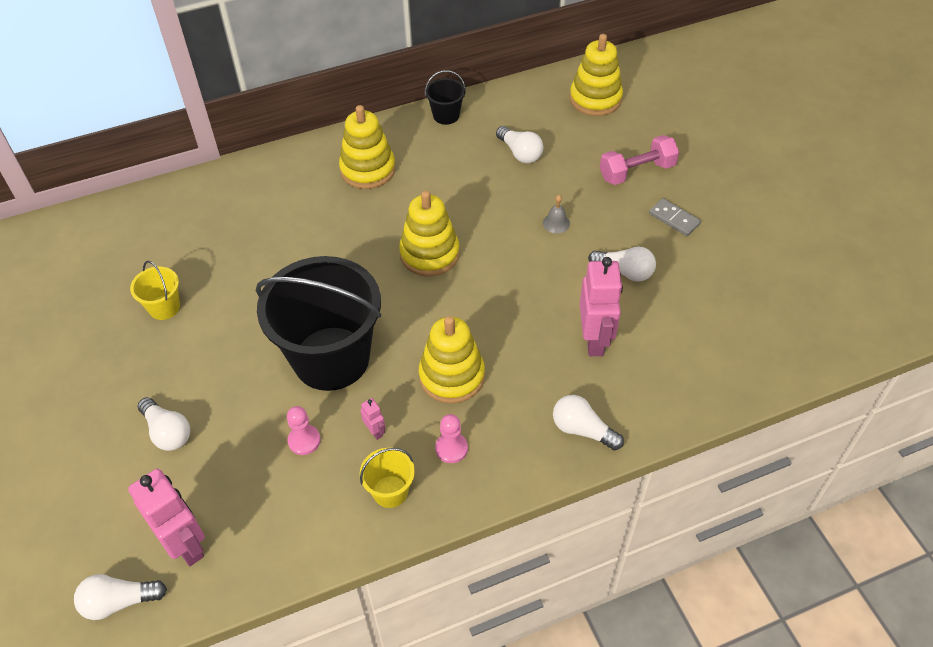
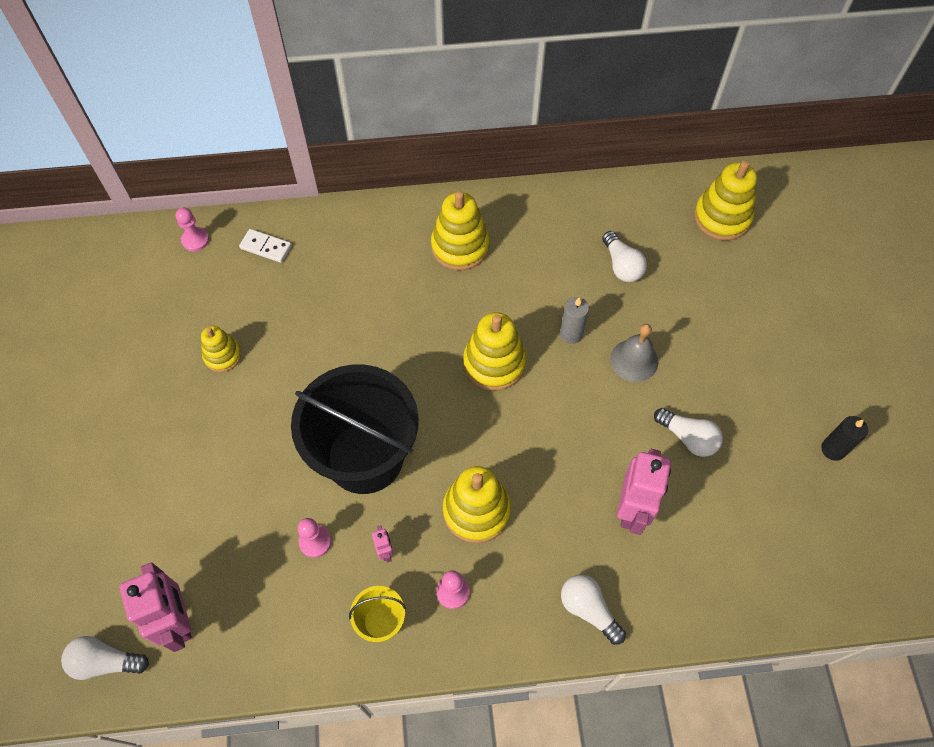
camera: 15 degrees right, 10 degrees up
yellow bucket [130,261,180,320] -> yellow stacking toy [201,326,242,372]
white light bulb [138,397,190,451] -> none
black bucket [425,70,466,125] -> none
grey bell [543,195,570,234] -> grey bell [610,324,658,382], size x1.66
pink dumbbell [600,135,679,185] -> none
grey domino [649,198,701,236] -> none
none -> pink pawn [175,208,209,252]
none -> white domino [239,229,292,263]
none -> grey candle [560,297,589,344]
none -> black candle [821,416,868,461]

